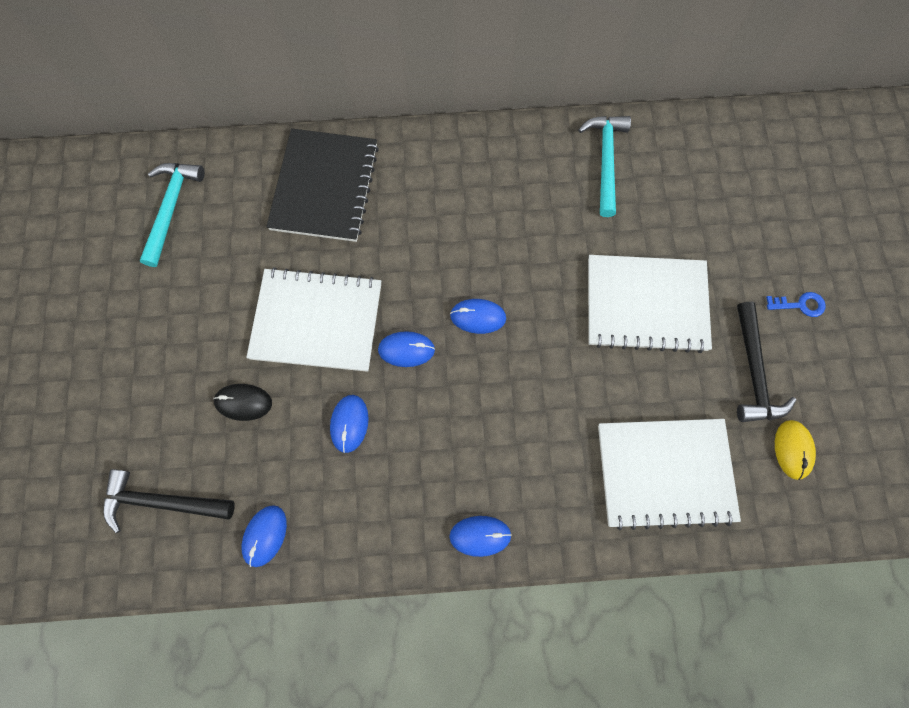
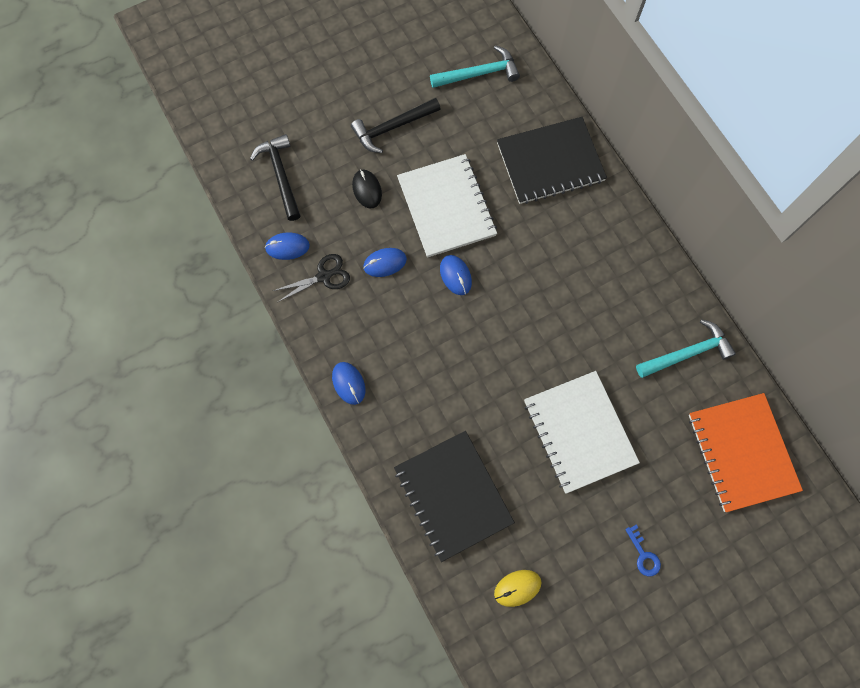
camera: 65 degrees right, 0 degrees up
blue mouse [450,299,506,334] -> none
white notebook [598,419,741,530] -> black notebook [394,431,515,562]
black hammer [737,302,796,422] -> black hammer moved to [351,98,441,153]
none -> black scissors [273,254,350,302]
none -> orange notebook [689,393,803,512]

